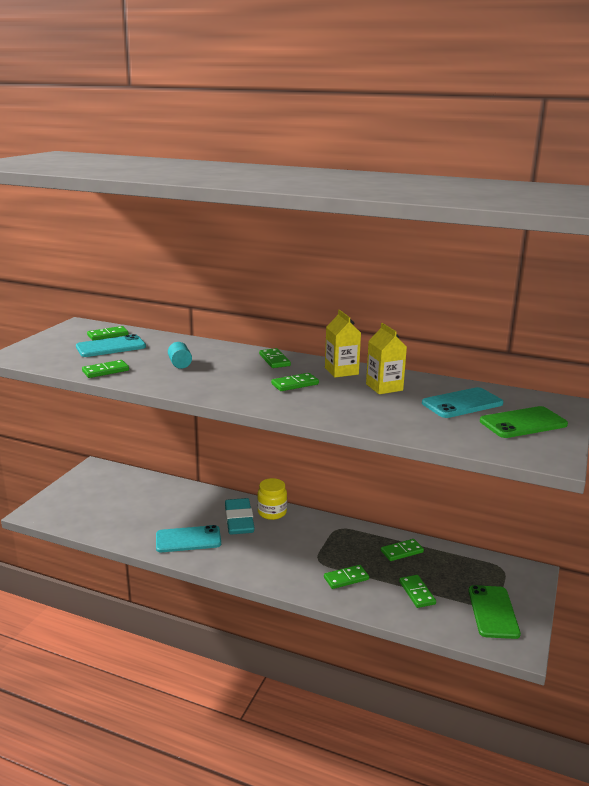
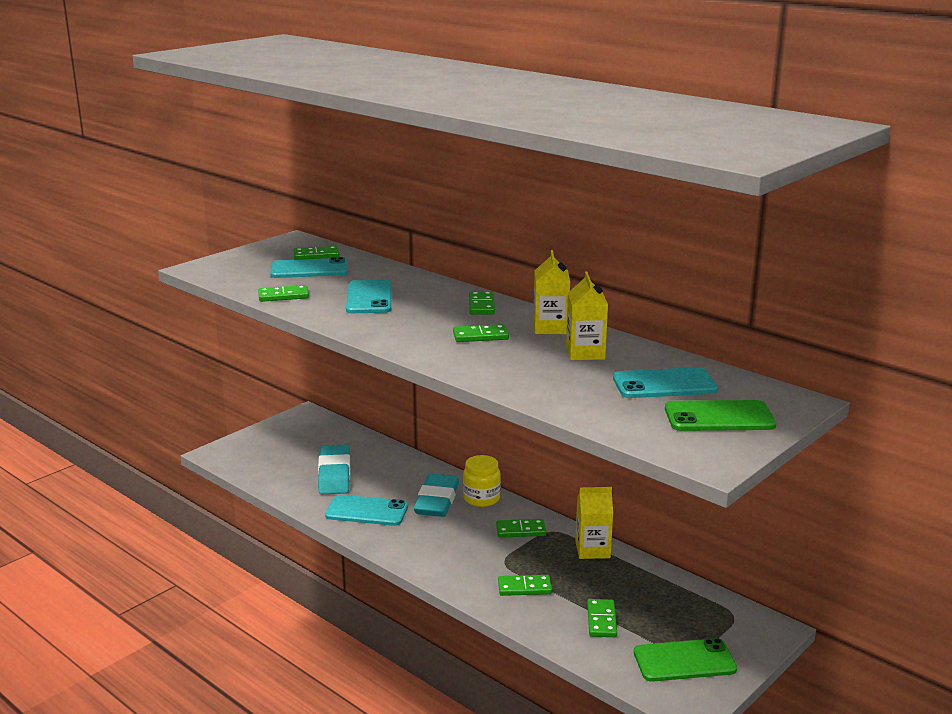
camera: 20 degrees right, 0 degrees up
turquoise cylinder [168,342,192,369] -> turquoise phone [346,280,392,313]
green domino [381,539,424,561] -> green domino moved to [496,519,546,538]
green phone [468,585,521,639] -> green phone turned 60 degrees clockwise [634,638,737,682]
none -> turquoise eraser [318,445,350,494]
none -> yellow carton [575,487,613,559]

